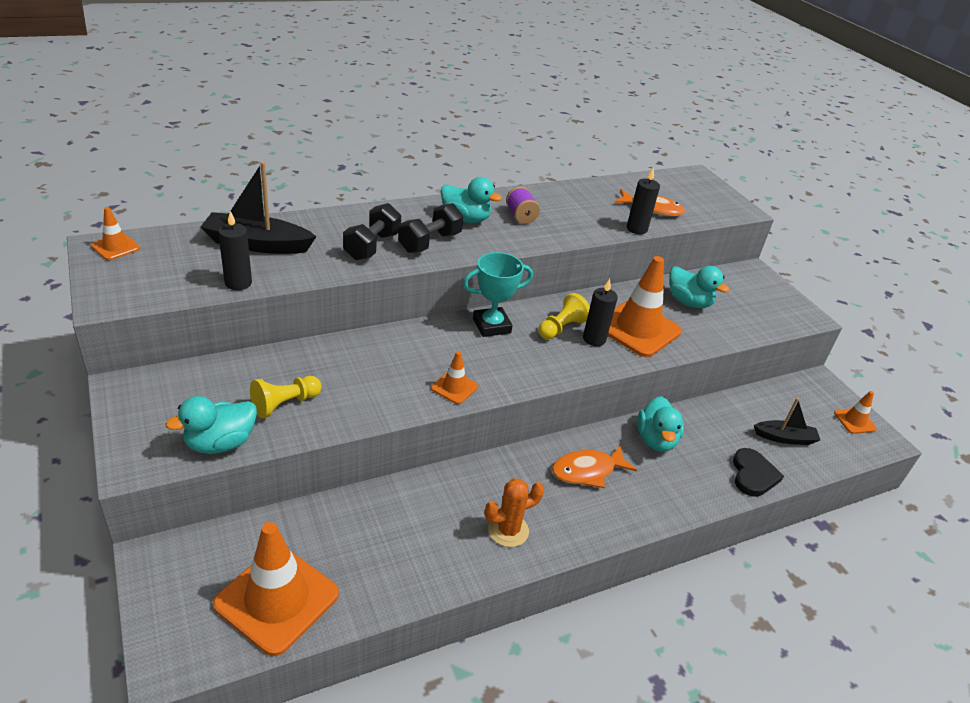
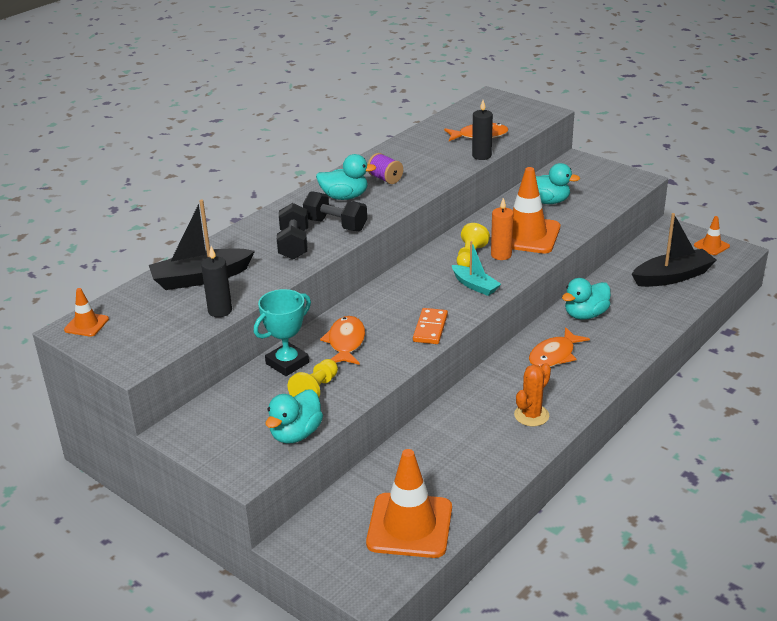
camera: 20 degrees left, 5 degrees down
black dumbbell [398,203,463,253] -> black dumbbell turned 75 degrees counterclockwise [303,191,367,231]
orange traffic cone [431,351,478,404] -> orange domino [413,308,448,344]
turquoise trophy [463,252,533,337] -> turquoise trophy moved to [254,289,311,376]
black candle [583,279,618,346] -> orange candle [491,198,513,260]
turquoise duck [637,396,684,451] -> turquoise duck turned 75 degrees clockwise [562,278,611,319]
black heart [733,448,784,497] -> none
black boat [754,398,820,445] -> black boat [632,213,716,287], size x1.64
none -> orange fish [320,316,365,365]
none -> turquoise boat [452,241,501,296]

